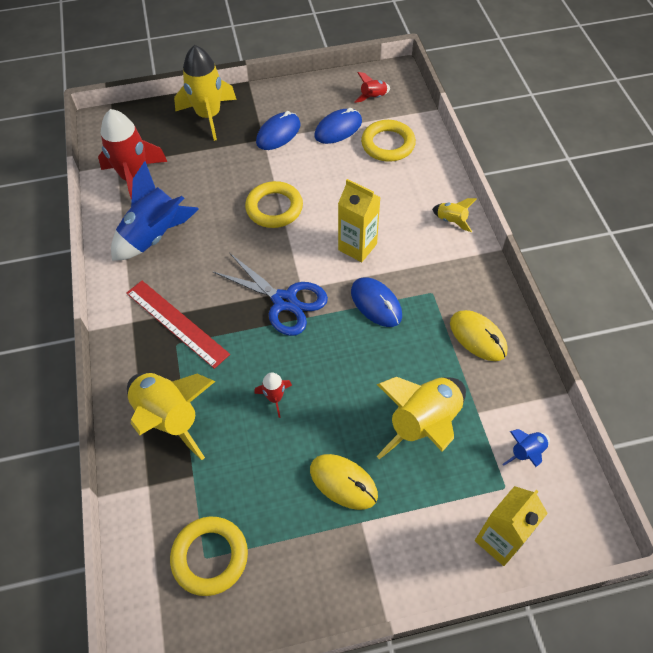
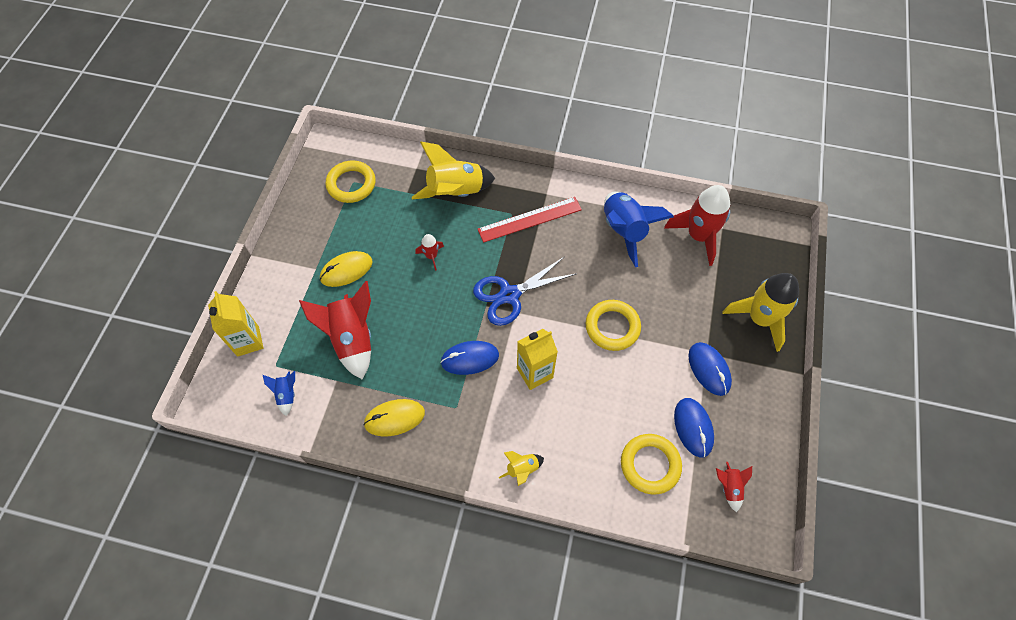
camera: 115 degrees right, 5 degrees up
yellow rocket [376,377,466,459] -> red rocket [299,281,371,379]

